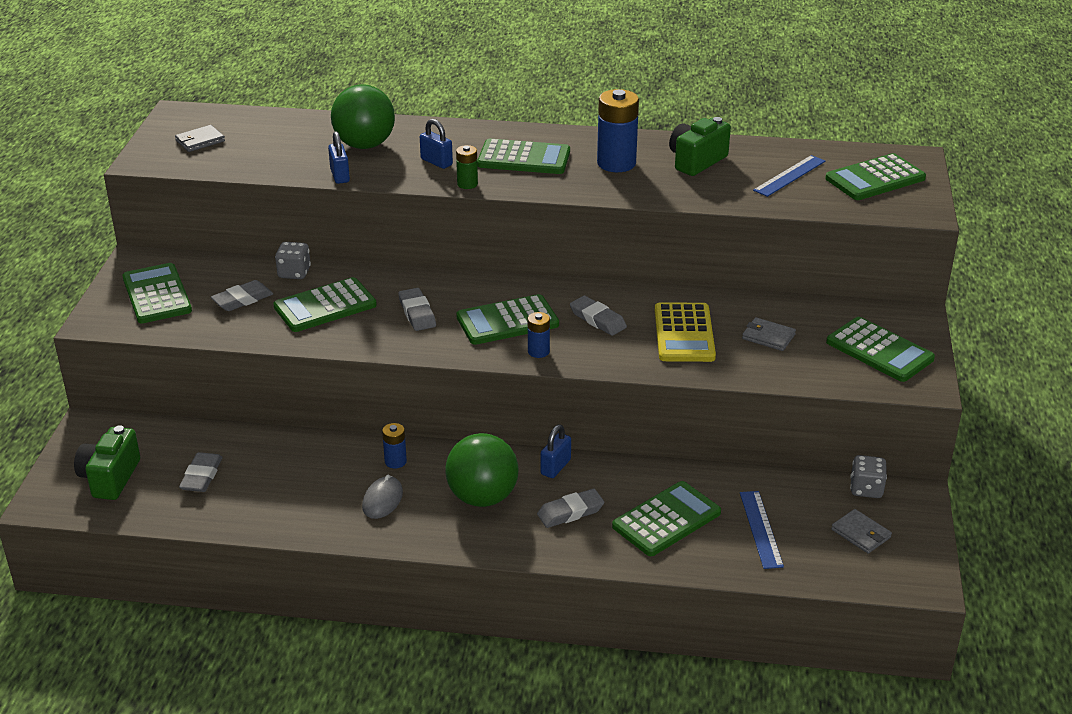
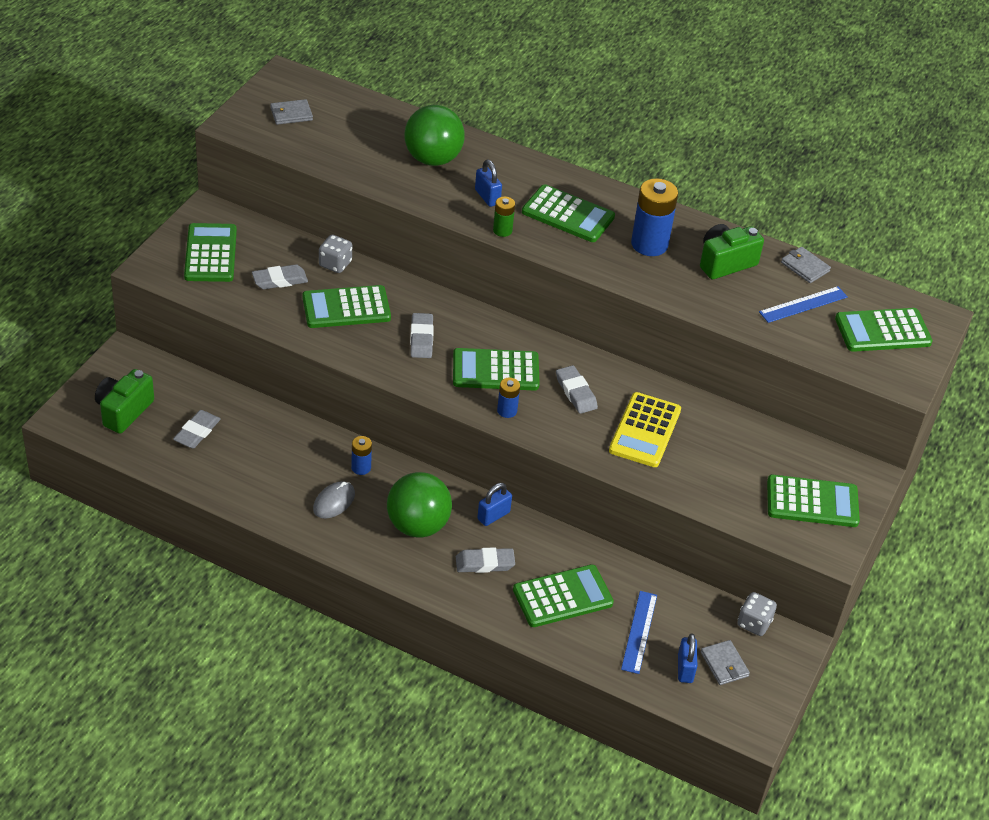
camera: 15 degrees right, 10 degrees up
blue padlock [328,131,350,184] -> blue padlock moved to [678,634,697,683]
grey wallet [742,317,796,351] -> grey wallet moved to [781,247,831,283]
green calculator [826,317,935,382] -> green calculator turned 60 degrees counterclockwise [767,475,860,527]

